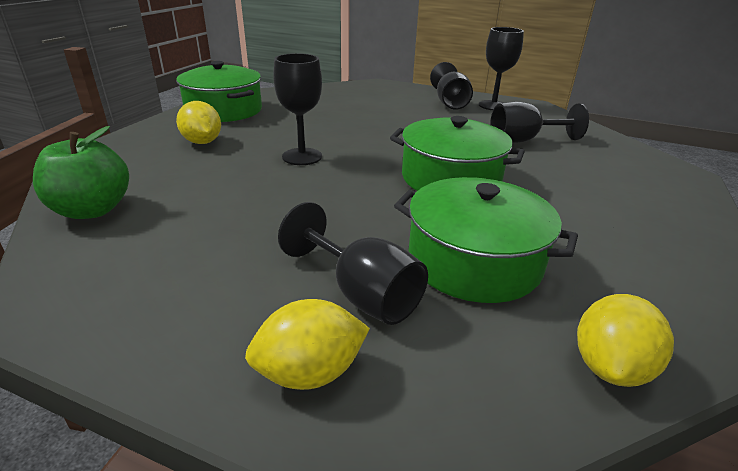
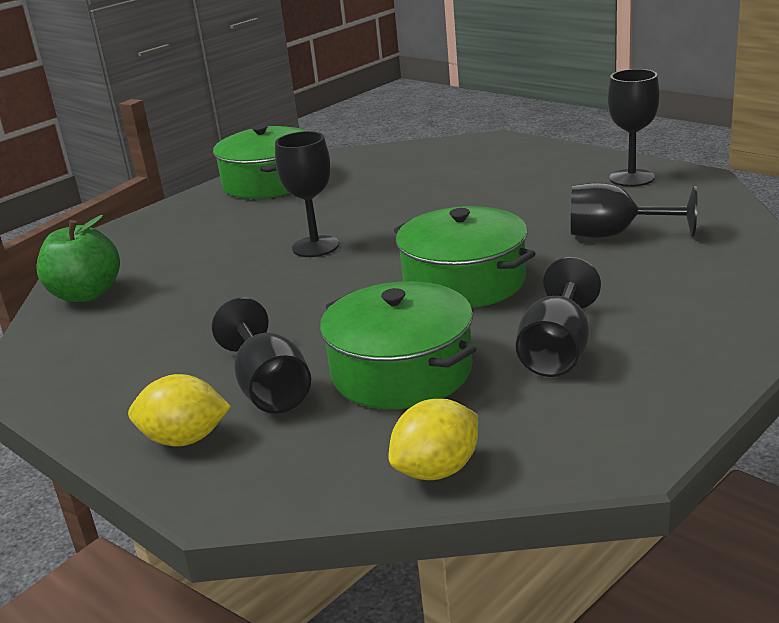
camera: 25 degrees right, 5 degrees down
yellow lemon [176,101,221,144] -> none
black goblet [430,62,473,110] -> black goblet moved to [516,257,601,377]

